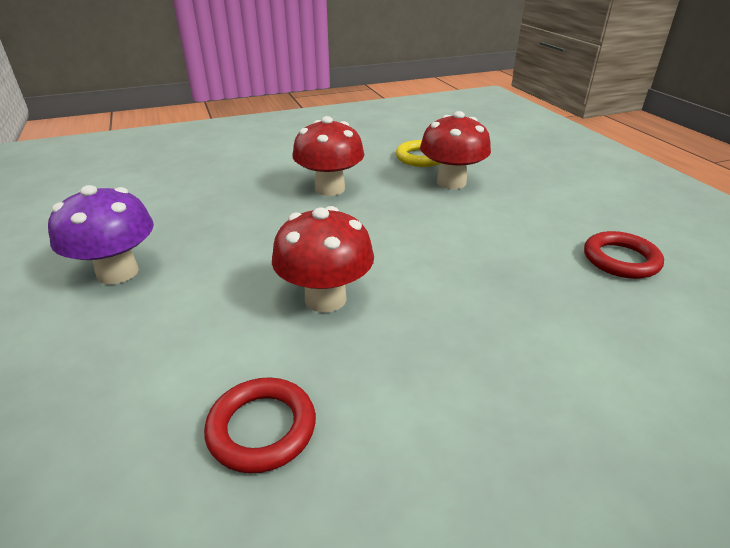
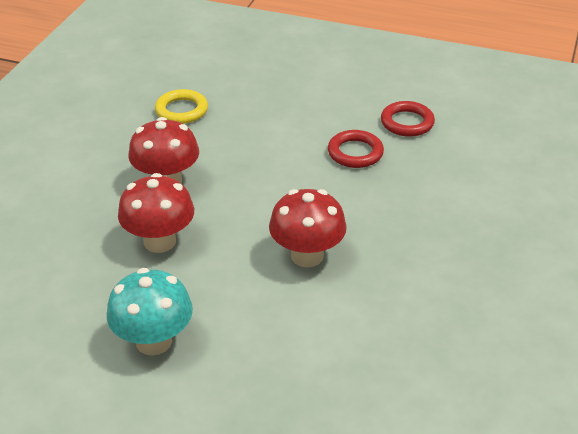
camera: 50 degrees left, 5 degrees up
purple mushroom [48,185,154,285] -> turquoise mushroom [107,268,193,356]
red ring [204,377,316,473] -> red ring moved to [328,130,384,168]
red mushroom [420,111,491,189] -> red mushroom moved to [118,173,194,253]

